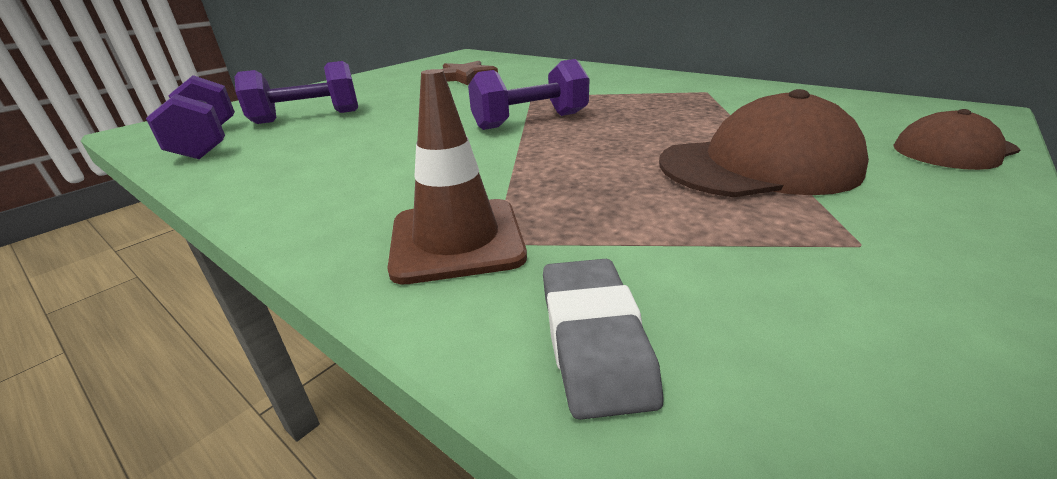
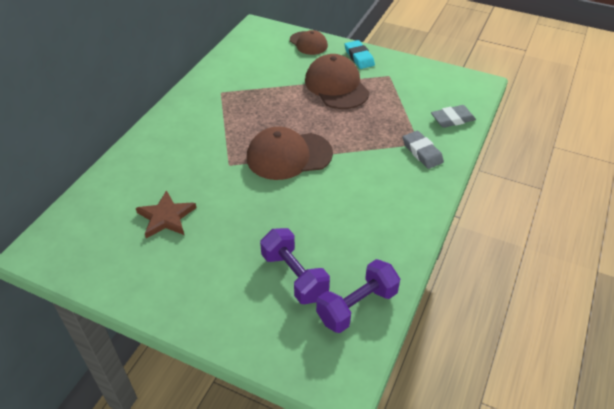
camera: 105 degrees left, 15 degrees up
brown traffic cone [387,69,527,284] -> grey eraser [403,131,444,169]
purple dumbbell [468,59,590,130] -> brown cap [247,127,333,180]
none -> turquoise eraser [345,40,375,69]

